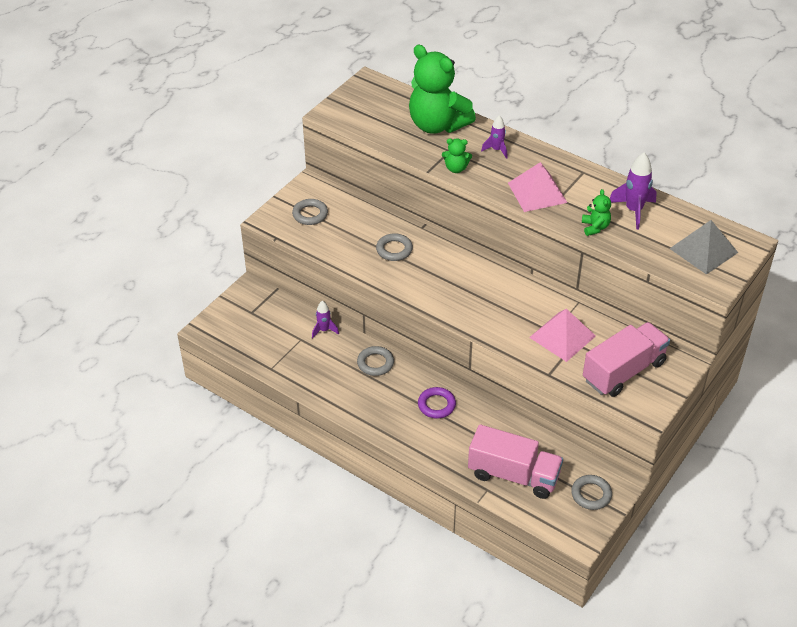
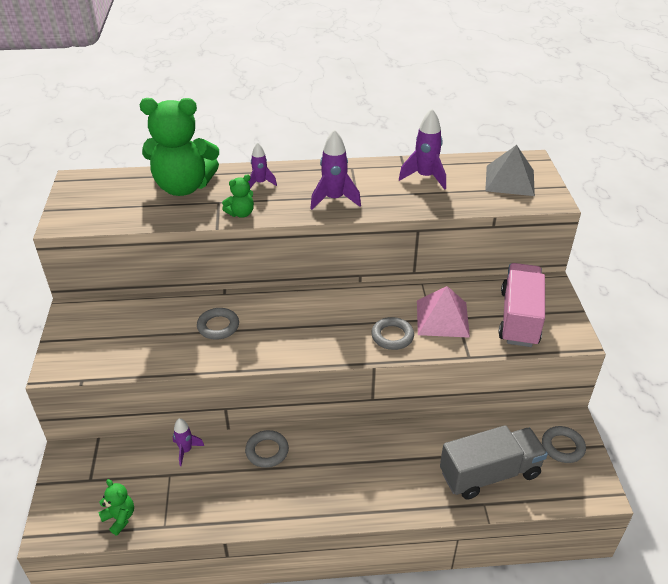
camera: 40 degrees left, 5 degrees down
grey ring [292,199,328,225] -> grey ring moved to [371,317,414,350]
purple ring [418,387,456,418] -> none
pink truck [468,424,563,499] -> grey truck [440,425,548,500]
pink pyramid [508,162,567,212] -> purple rocket [310,129,361,210]
green teddy bear [582,189,611,236] -> green teddy bear moved to [98,479,134,535]

